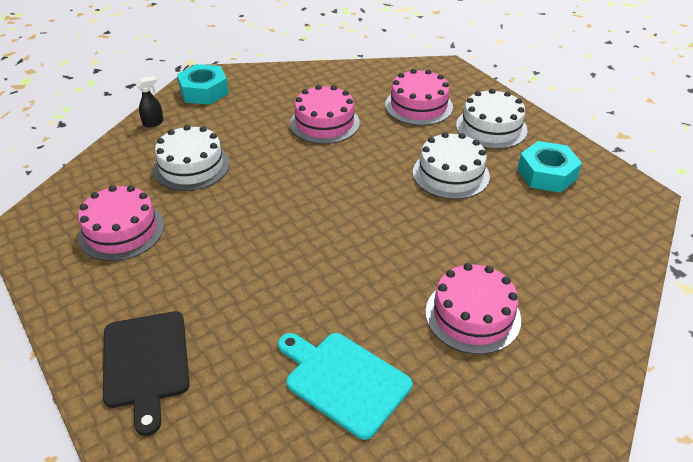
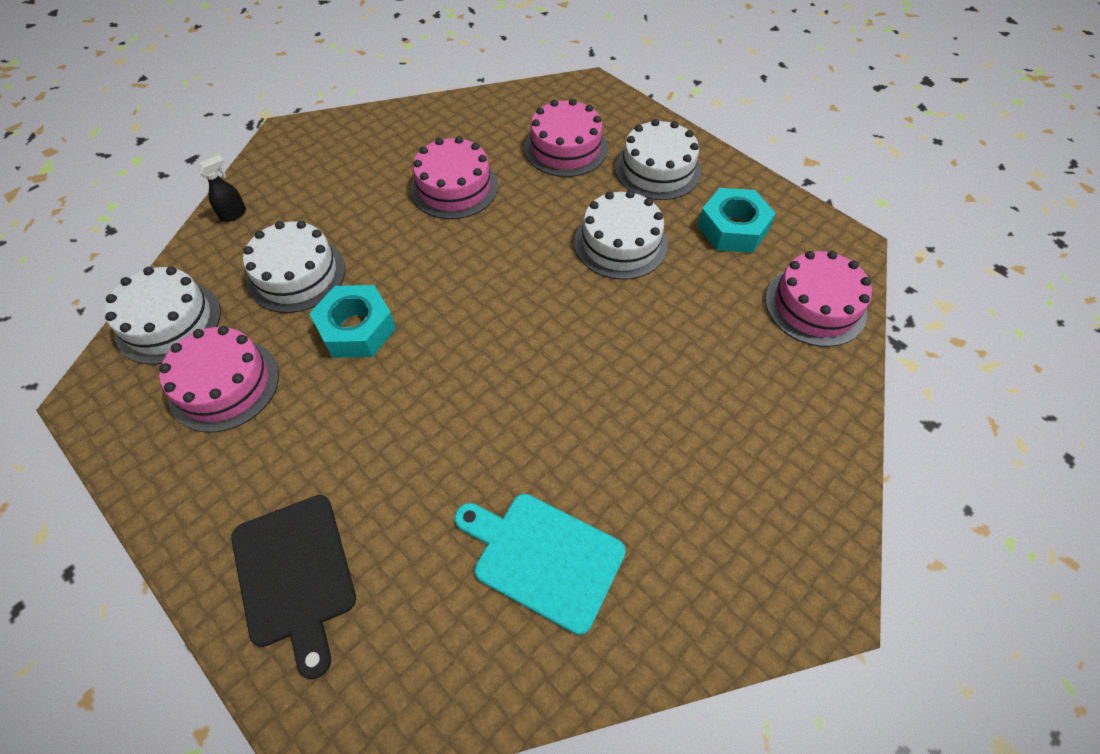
camera: 10 degrees left, 15 degrees up
turquoise nut [177,64,229,105] -> turquoise nut moved to [309,285,396,358]
pink cake [425,263,521,354] -> pink cake moved to [765,251,872,347]
none -> white cake [104,267,221,365]

